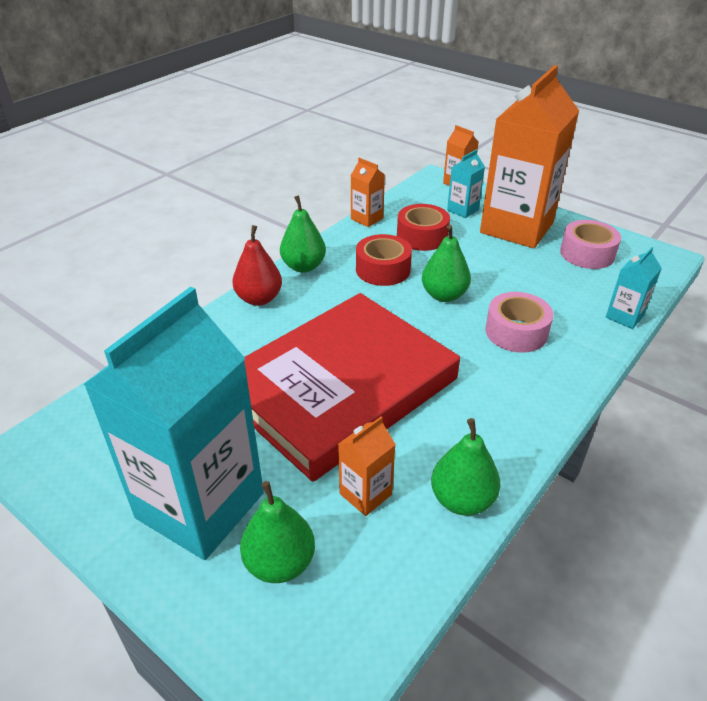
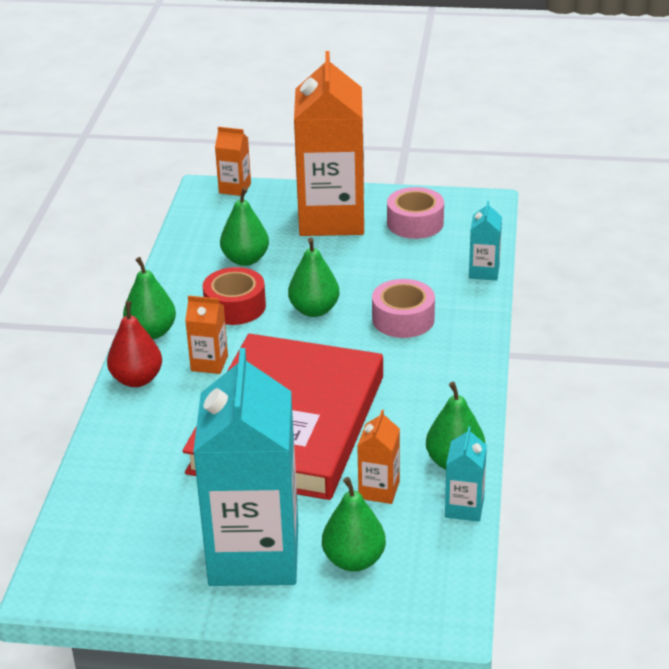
camera: 30 degrees left, 5 degrees down
orange carton [351,158,385,227] -> orange carton moved to [185,296,228,374]
red tape [397,204,450,251] -> green pear [220,187,269,266]
turquoise carton [447,149,485,218] -> turquoise carton moved to [445,426,487,522]

